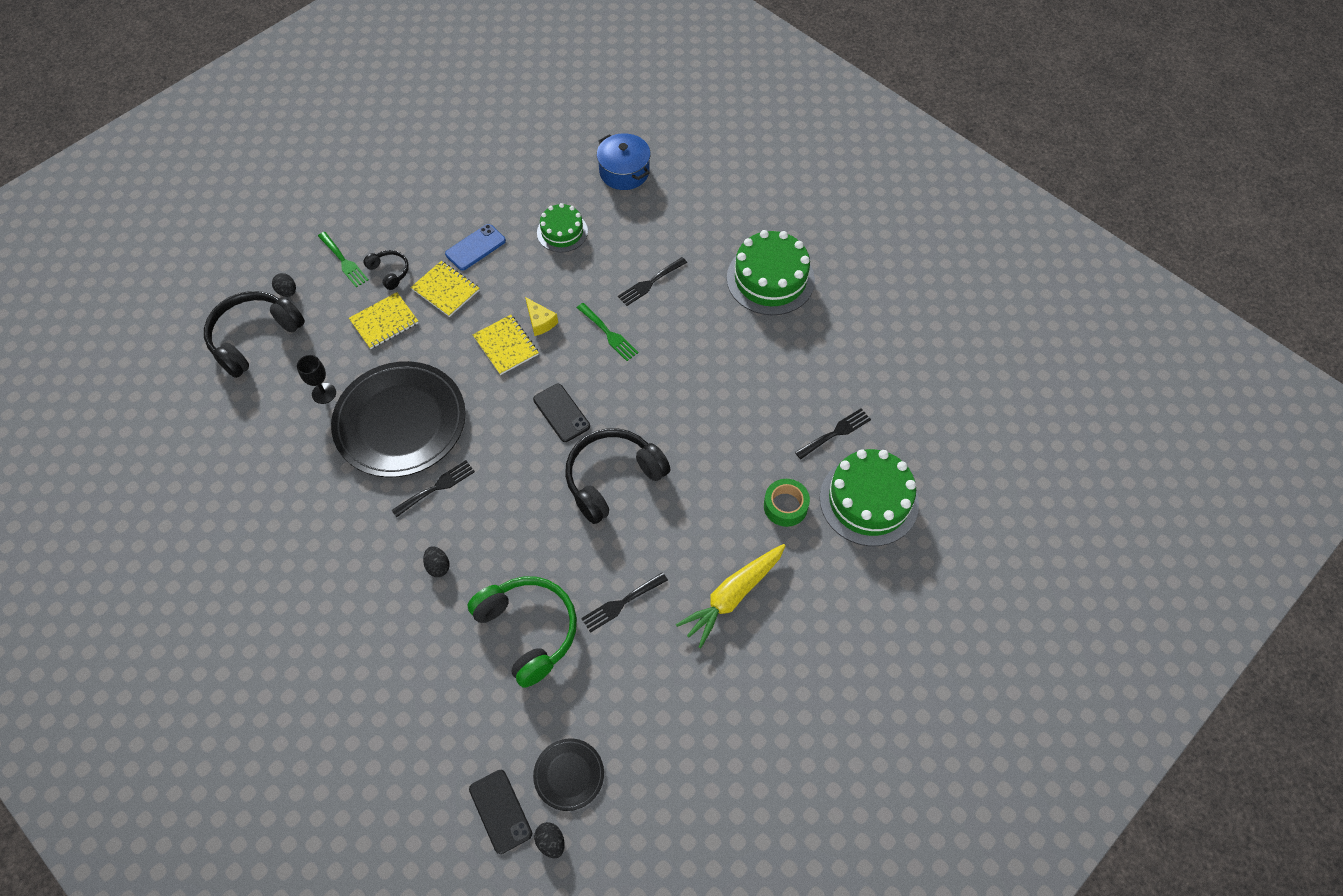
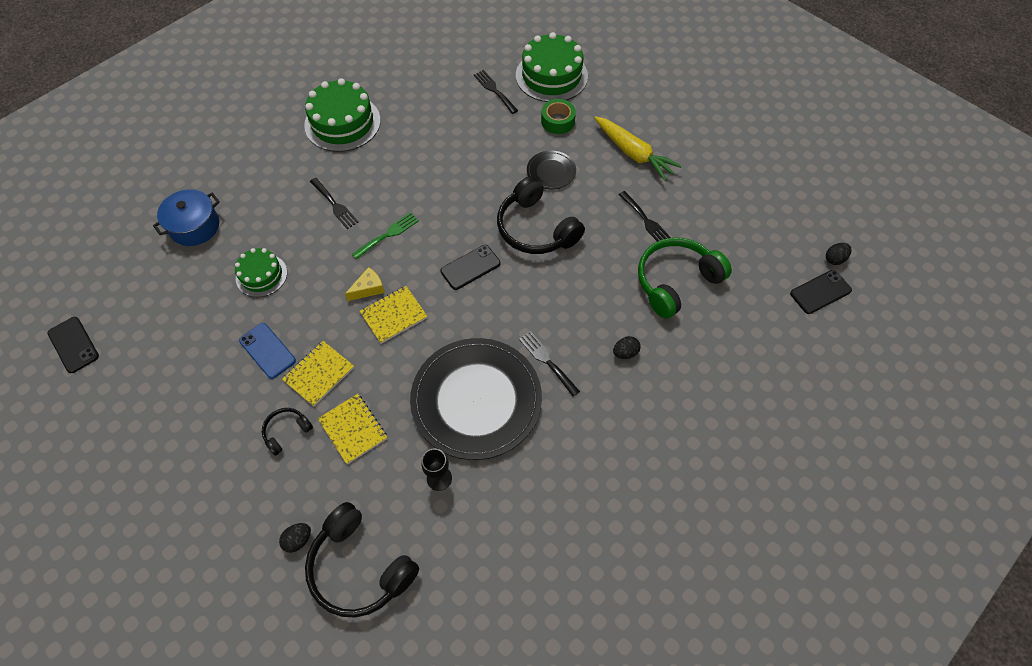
camera: 90 degrees left, 0 degrees up
green fork [318,232,369,287] -> none
black plate [533,738,604,811] -> black plate moved to [527,151,576,189]
none -> black phone [48,317,99,373]

